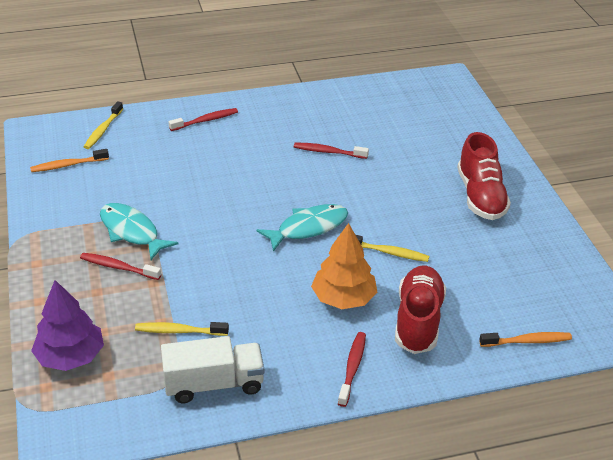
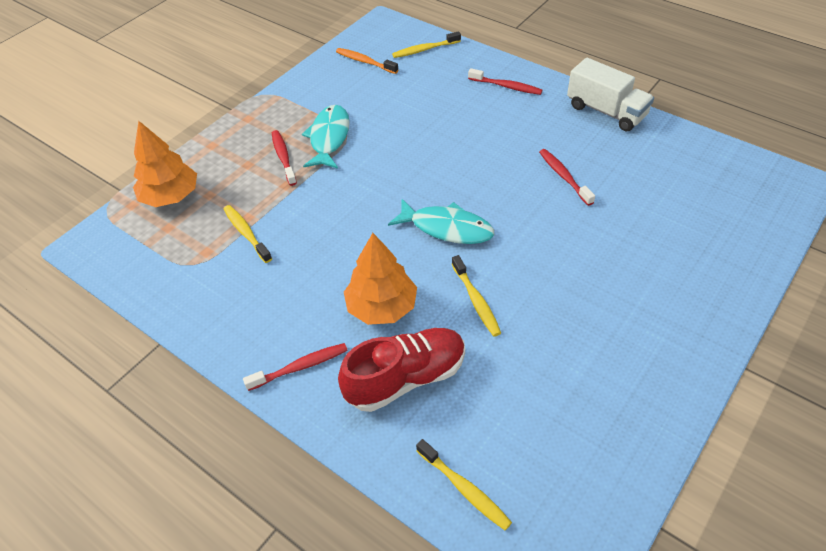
camera: 55 degrees right, 10 degrees up
purple tree [31,280,104,371] -> orange tree [133,121,197,207]
white truck [161,336,264,403] -> white truck moved to [567,58,654,132]
red shoe [457,132,511,220] -> none
orange toothbrush [479,332,572,347] -> yellow toothbrush [416,439,512,530]

